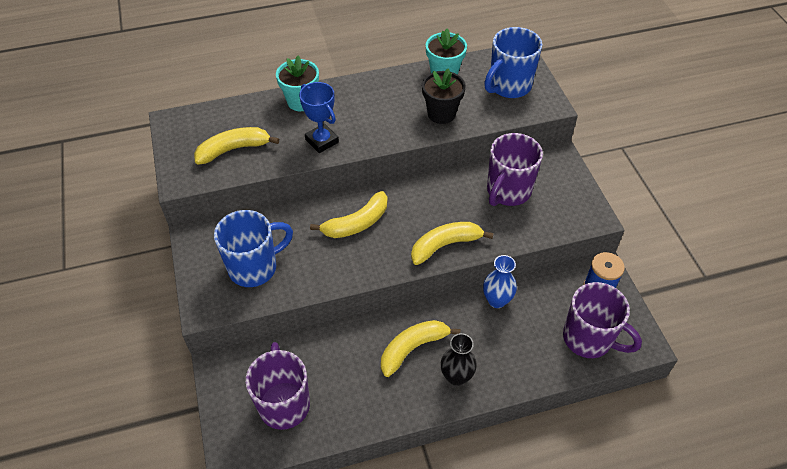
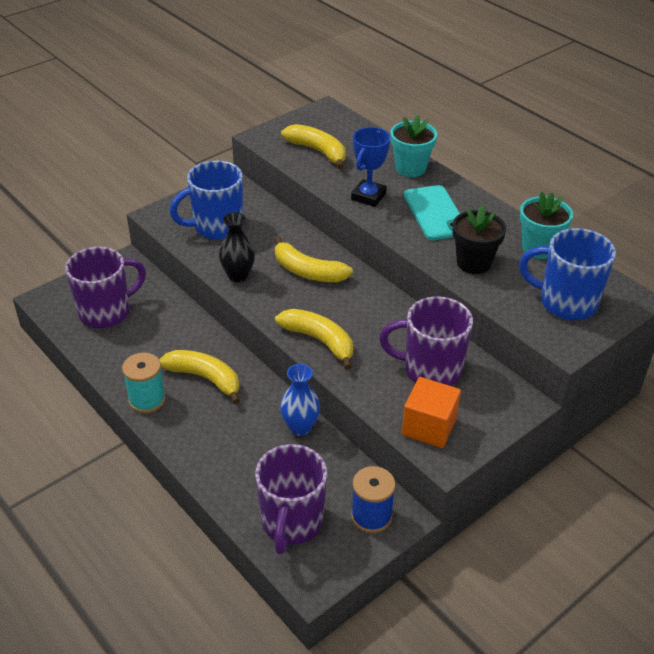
camera: 65 degrees right, 10 degrees down
blue mug [214,210,293,287] -> blue mug turned 120 degrees clockwise [170,160,243,240]
black vase [441,333,477,386] -> black vase moved to [219,212,255,282]
none -> turquoise spool [122,352,166,413]
none -> orange cube [402,377,461,448]
none -> turquoise phone [404,185,460,240]

